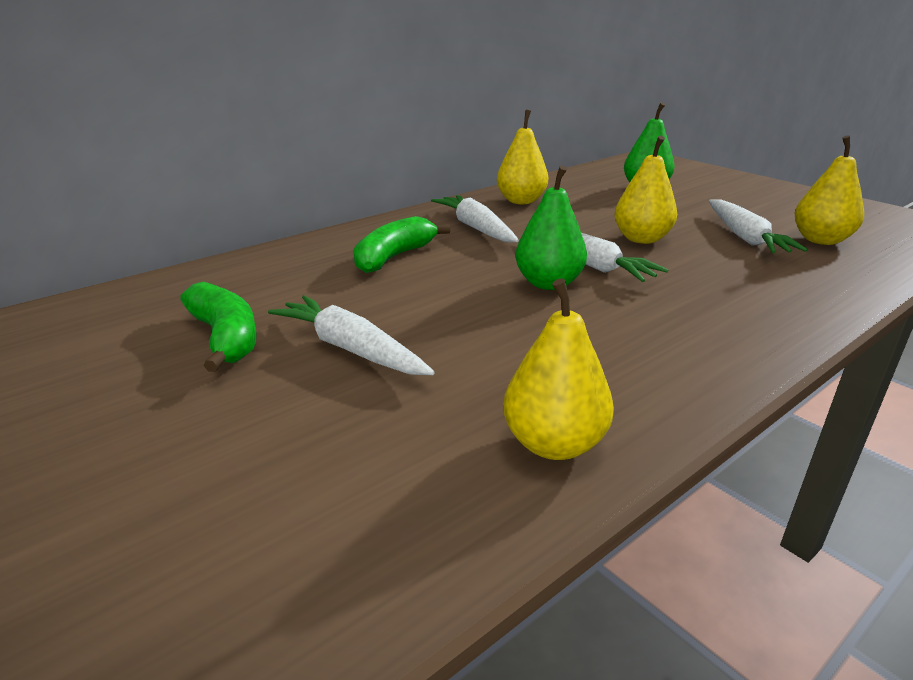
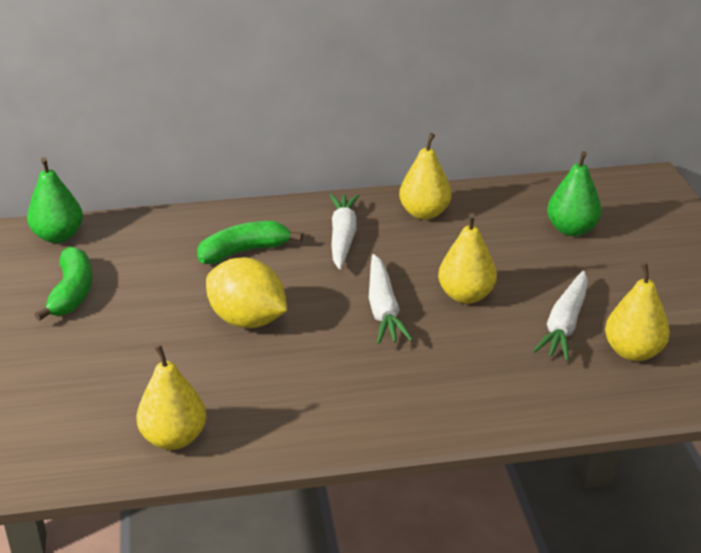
camera: 30 degrees right, 5 degrees up
white carrot [268,295,435,375] -> none
green pear [515,165,587,290] -> green pear moved to [27,157,83,243]
none -> yellow lemon [206,257,287,328]

